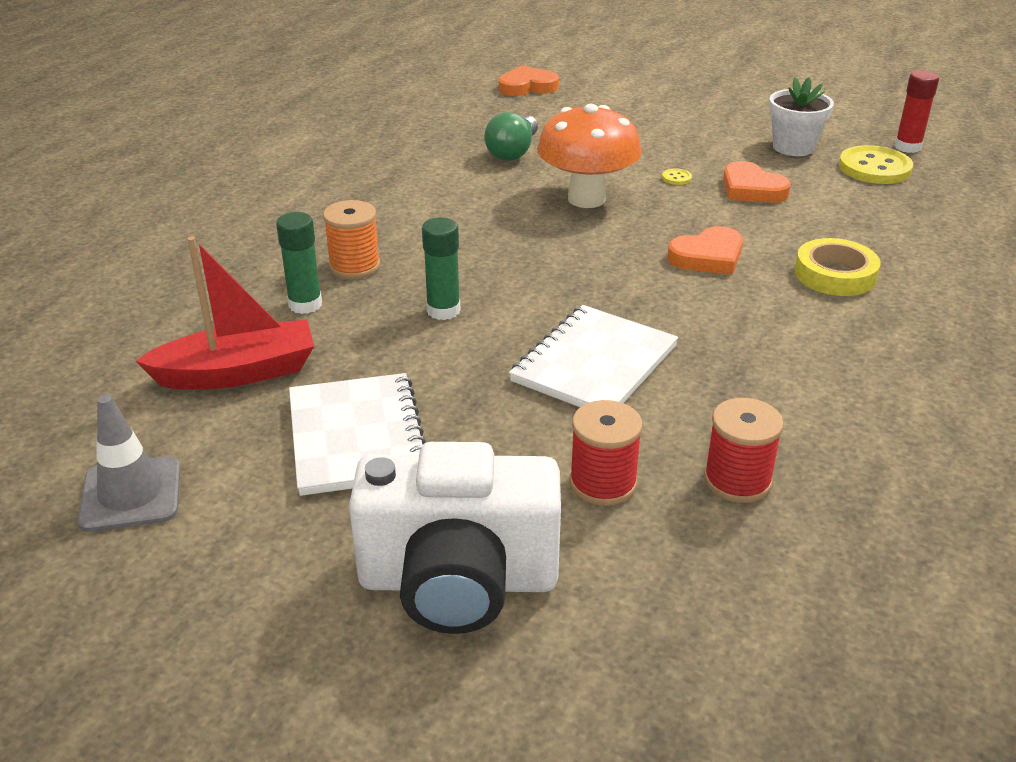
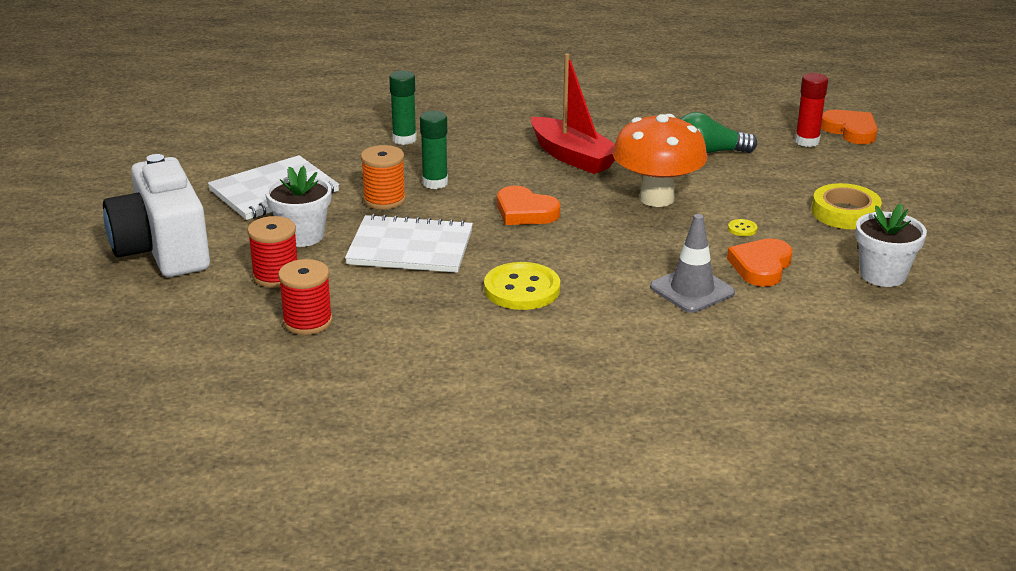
camera: 65 degrees right, 5 degrees down
grey traffic cone [78,394,181,532] -> grey traffic cone moved to [650,214,735,313]
red boat [136,236,314,390] -> red boat moved to [531,53,615,174]
orange spool [323,200,380,279] -> orange spool moved to [361,145,406,210]
orange heart [667,226,743,275] -> orange heart moved to [497,186,560,225]
yellow tape [795,238,881,296] -> yellow tape moved to [812,183,882,229]
yellow button [839,145,913,184] -> yellow button moved to [484,262,560,310]
red glue stick [894,70,939,153] -> red glue stick moved to [795,73,828,147]
none -> white flower pot [265,166,332,247]

